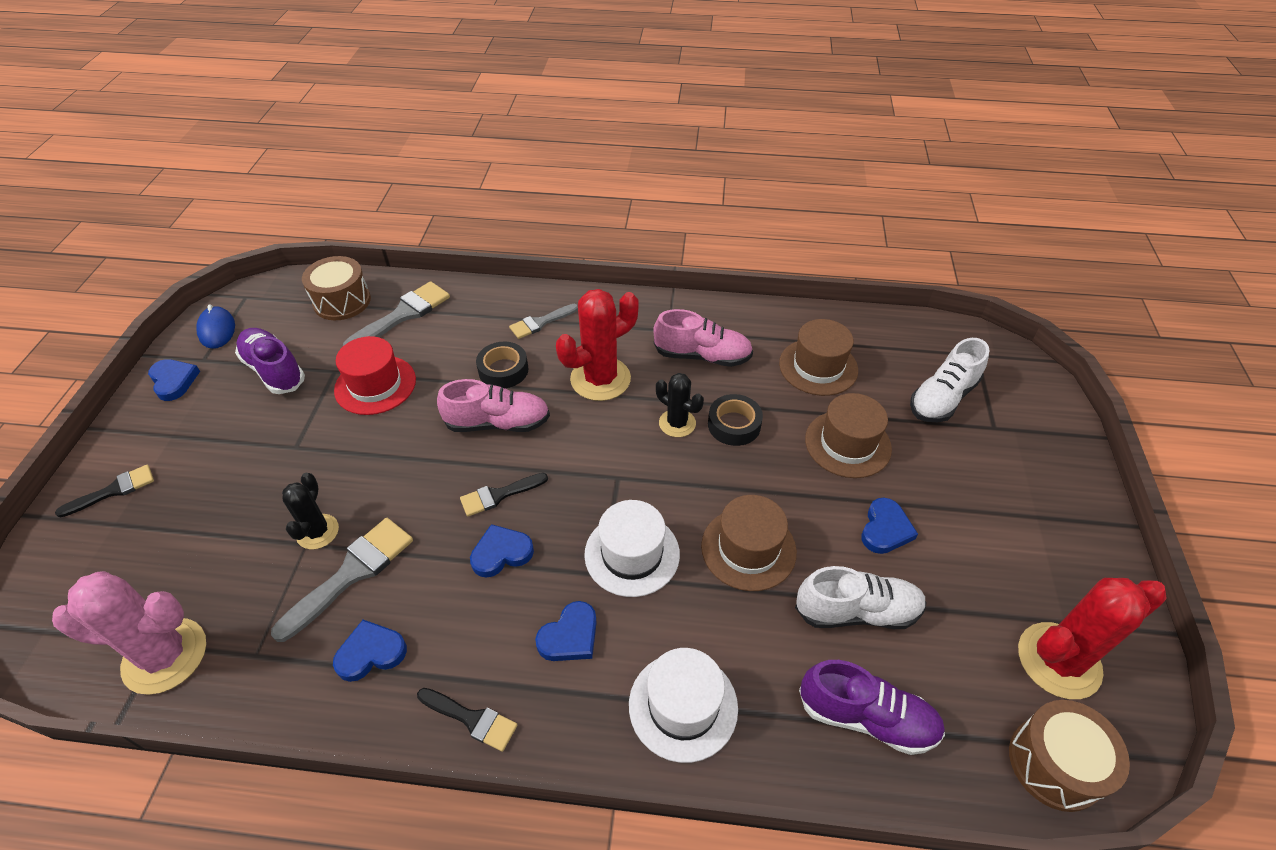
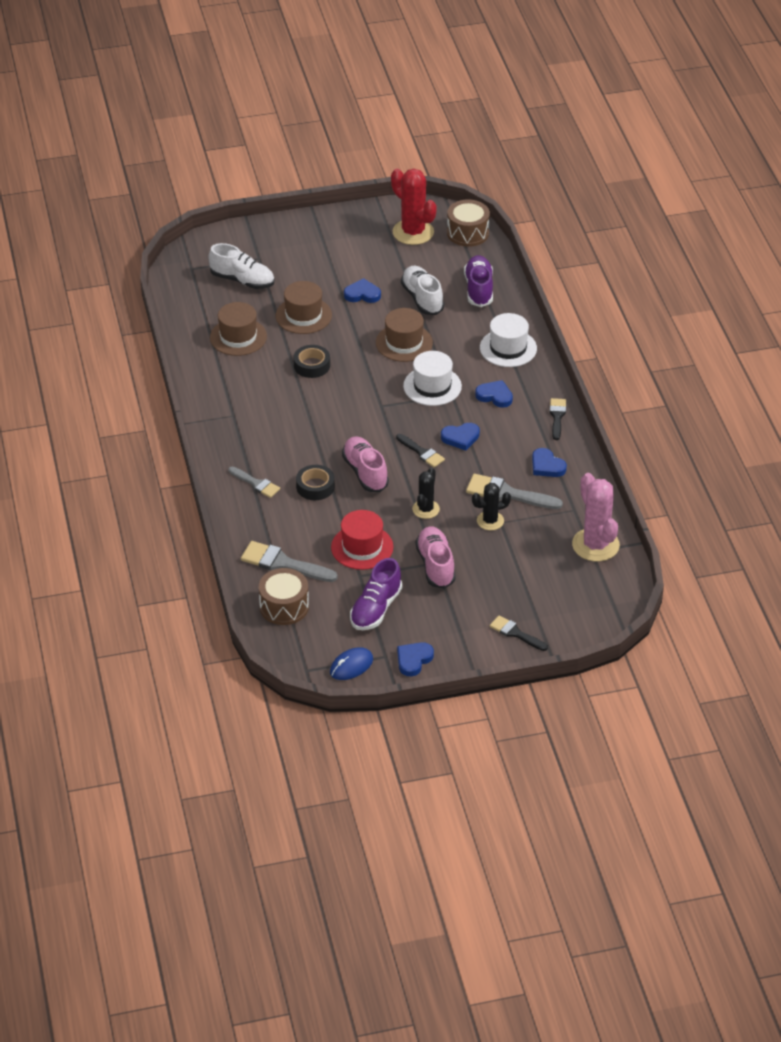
camera: 110 degrees left, 5 degrees down
blue heart [470,524,534,578] -> blue heart turned 60 degrees counterclockwise [441,423,480,451]
red cactus [556,289,639,401] -> none
pink shoe [653,309,753,367] -> pink shoe moved to [415,526,455,589]
black cactus [656,373,704,437] -> black cactus moved to [412,468,440,519]

